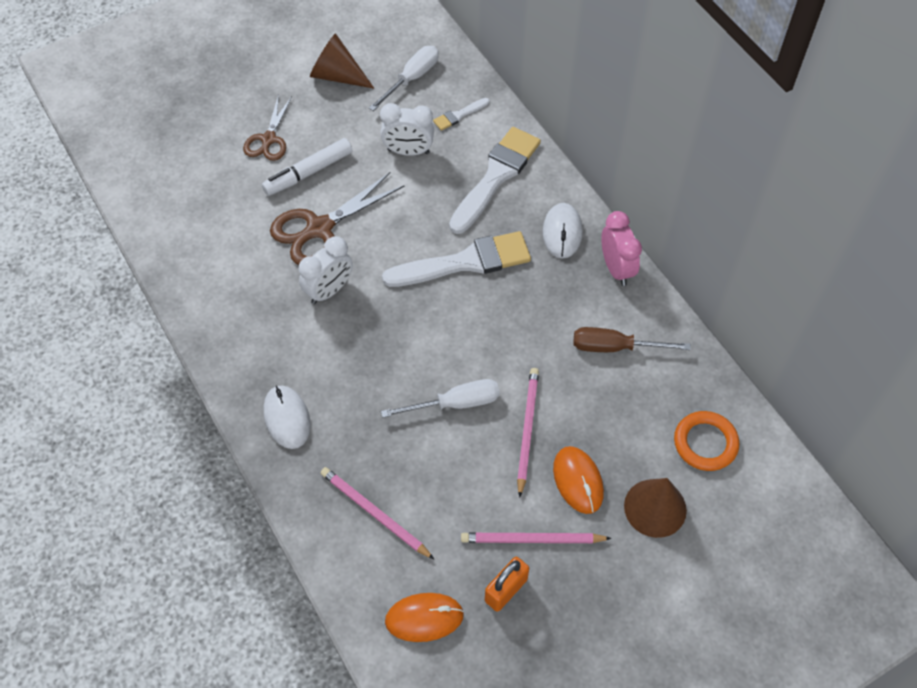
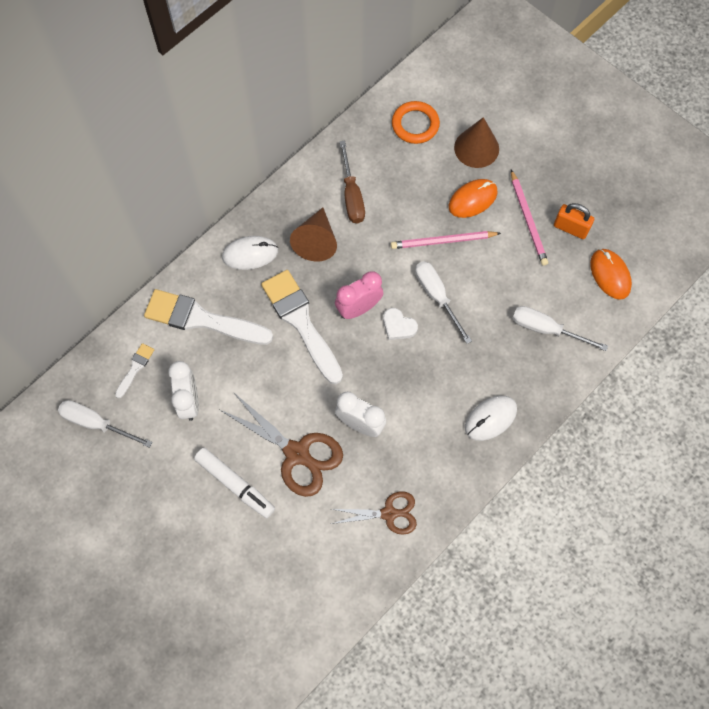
camera: 105 degrees left, 10 degrees up
brown scissors [243,94,292,161] -> brown scissors moved to [331,491,417,535]
brown cone [310,33,374,88] -> brown cone moved to [290,208,337,262]
pink pencil [320,467,434,559] -> white screwdriver [513,306,608,351]
white brush [433,98,489,131] -> white brush turned 105 degrees counterclockwise [115,343,154,398]
pink clock [601,211,642,286] -> pink clock moved to [335,271,383,319]
none -> white heart [383,308,418,340]

